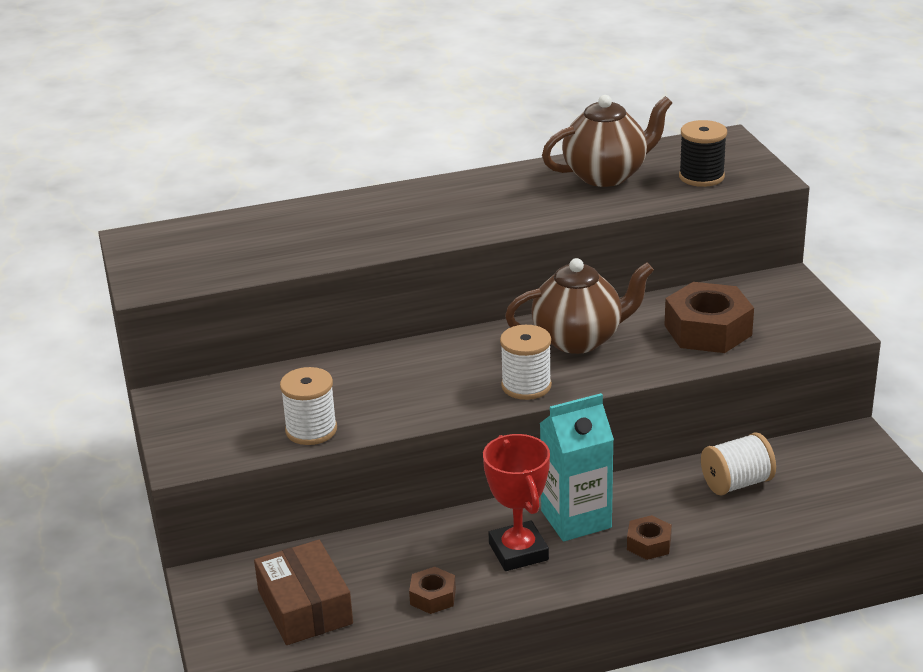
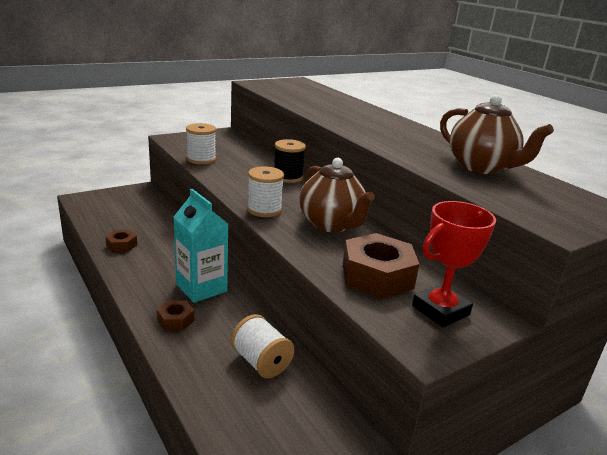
camera: 70 degrees right, 5 degrees down
brown box [254,540,353,645] -> none
red trophy [483,434,550,571] -> red trophy moved to [412,201,496,328]
black spool [679,120,727,187] -> black spool moved to [274,139,306,183]

